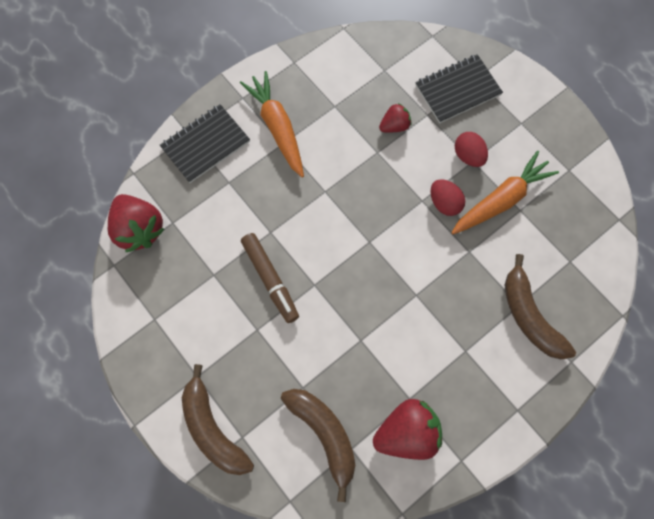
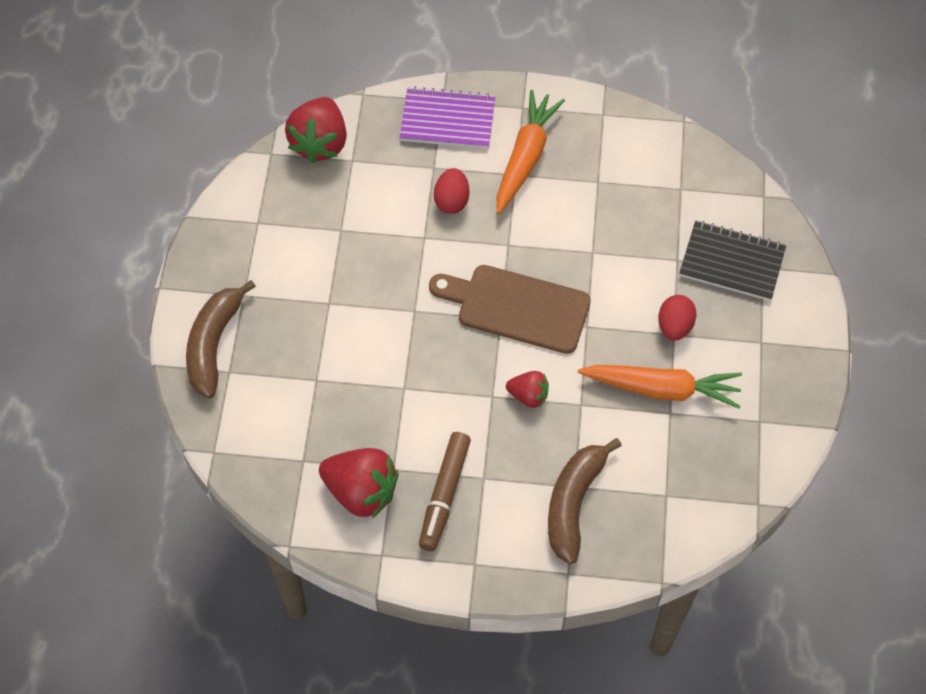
camera: 45 degrees right, 10 degrees down
black notebook [160,104,250,183] -> purple notebook [400,87,495,149]
brown marker [241,233,299,323] -> brown marker moved to [419,432,471,551]
brown banana [281,389,355,502] -> none
red strawberry [379,103,412,133] -> red strawberry moved to [506,371,549,408]
red egg [430,179,465,216] -> red egg moved to [434,168,470,214]
none -> brown cutting board [429,265,591,354]

